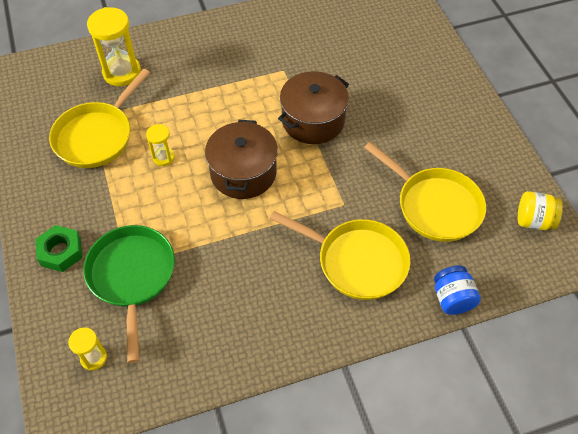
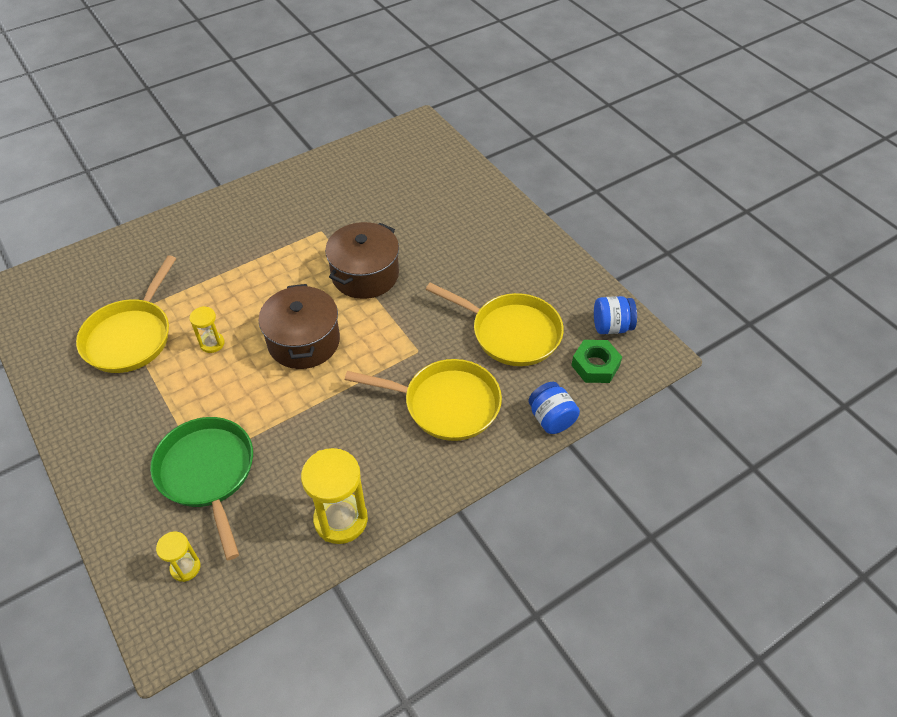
camera: 15 degrees left, 5 degrees down
green nut [35,225,83,272] -> green nut moved to [571,340,622,383]
yellow hourglass [87,7,141,86] -> yellow hourglass moved to [301,448,368,544]
yellow jar [518,191,563,230] -> blue jar [594,296,637,334]

